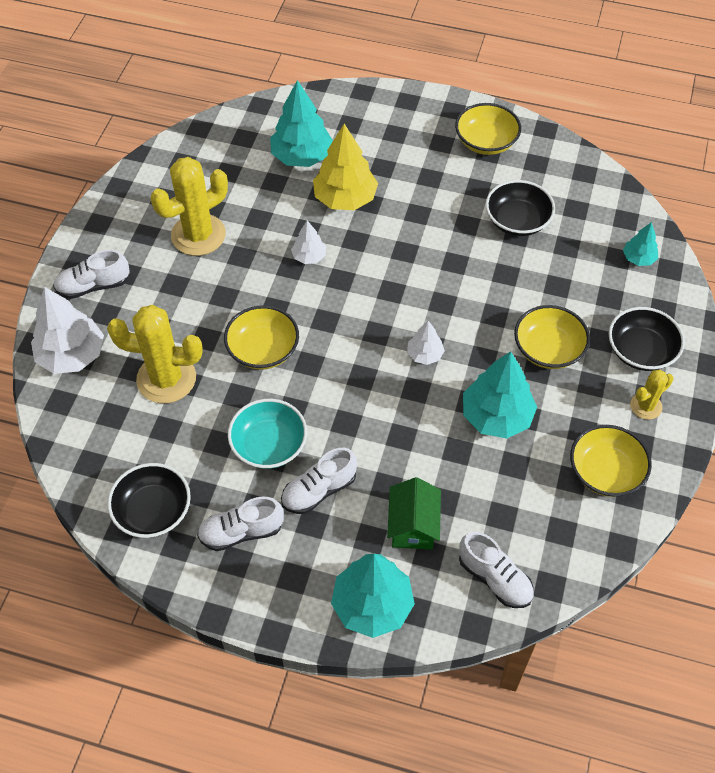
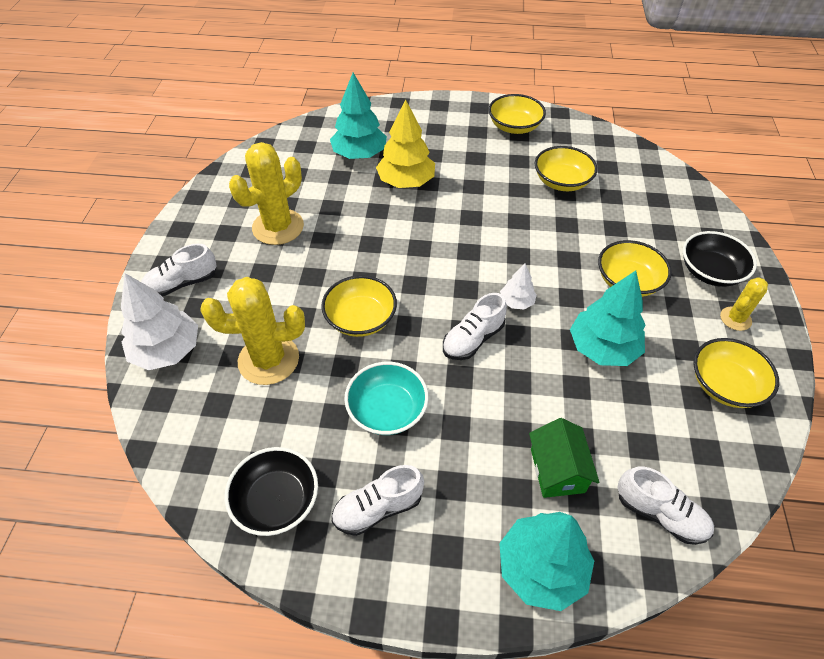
camera: 10 degrees left, 5 degrees down
white shoe [281,448,357,514] -> white shoe moved to [443,293,507,360]
white tree [291,220,326,264] -> none
black bowl [486,180,555,236] -> yellow bowl [535,146,598,191]
turquoise tree [623,222,658,266] -> none

